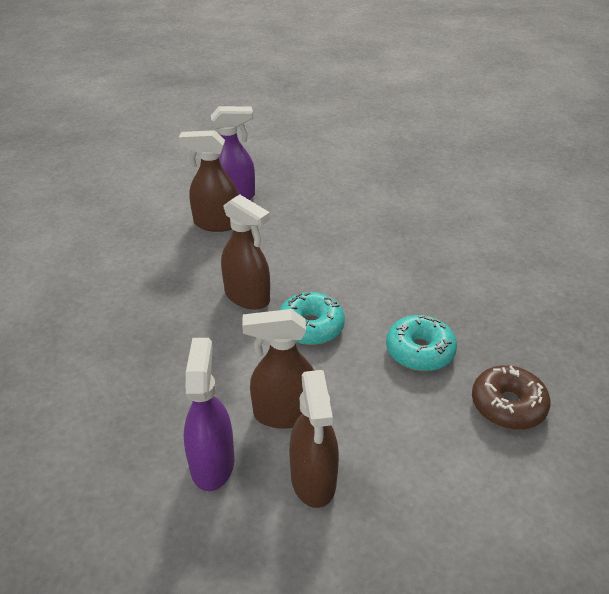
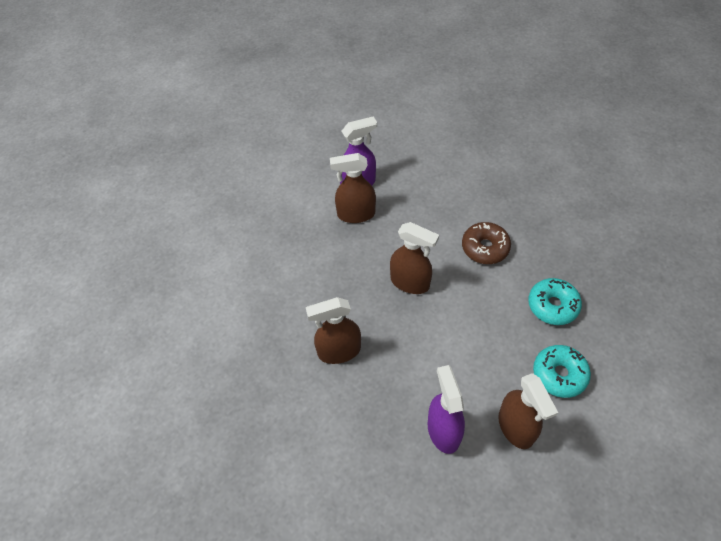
camera: 10 degrees left, 15 degrees up
brown spray bottle [242,309,314,429] -> brown spray bottle moved to [306,297,361,364]
turquoise donut [280,292,345,345] -> turquoise donut moved to [533,345,591,398]
brown donut [472,365,551,430] -> brown donut moved to [462,222,511,264]

